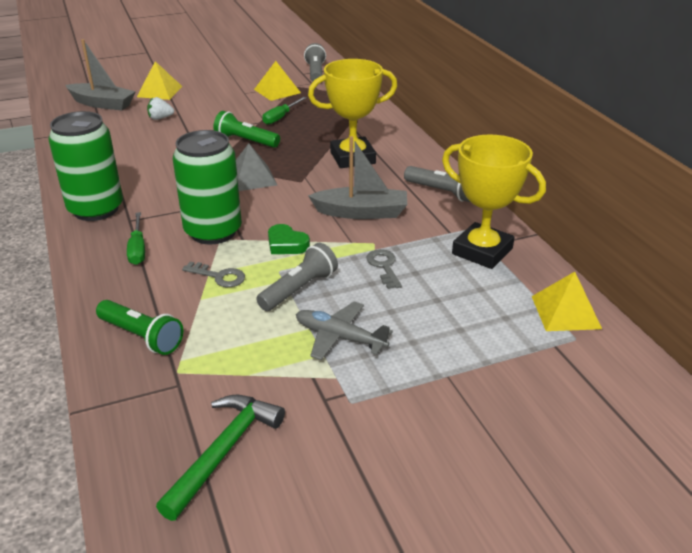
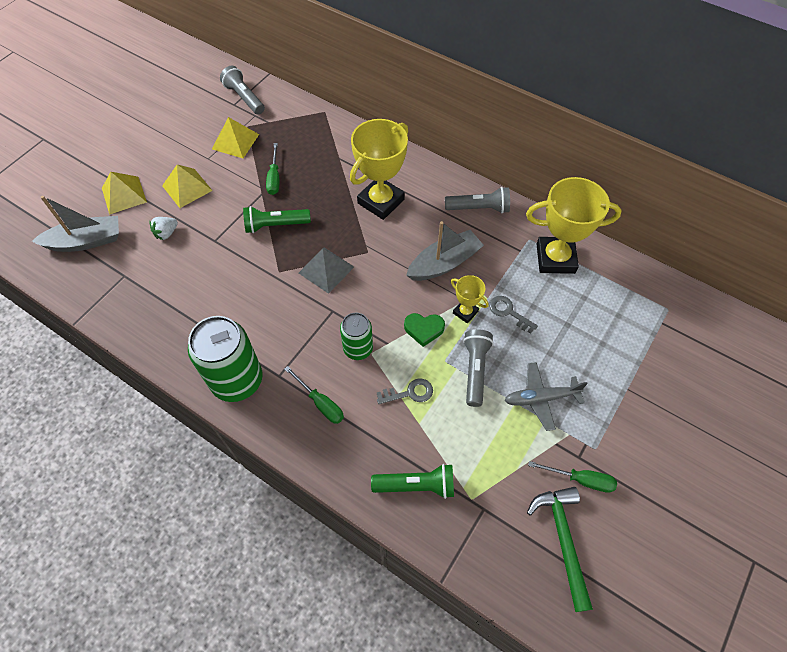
camera: 35 degrees left, 25 degrees up
green can [173,130,242,244] -> green can [340,313,373,360], size x0.58
yellow pyramid [532,272,602,331] -> yellow pyramid moved to [162,164,213,208]
none -> yellow trophy [451,275,489,324]
none -> green screwdriver [528,461,617,493]

